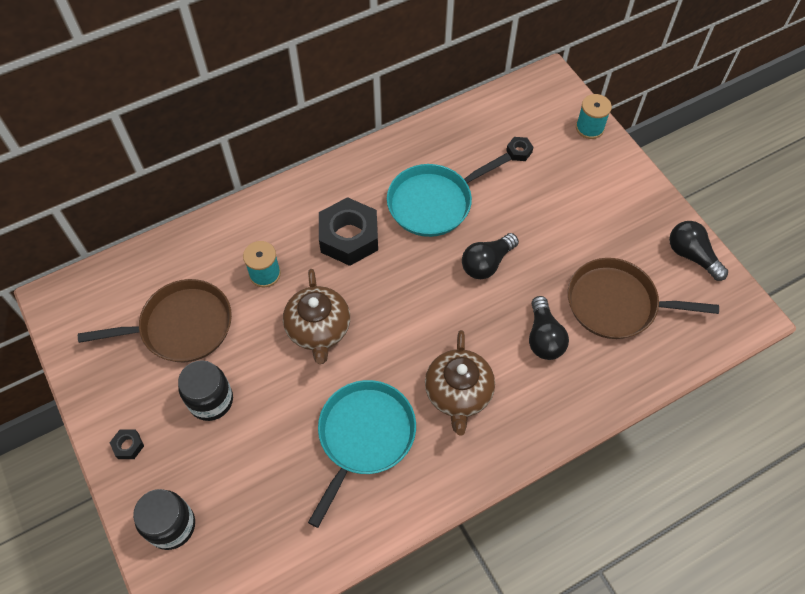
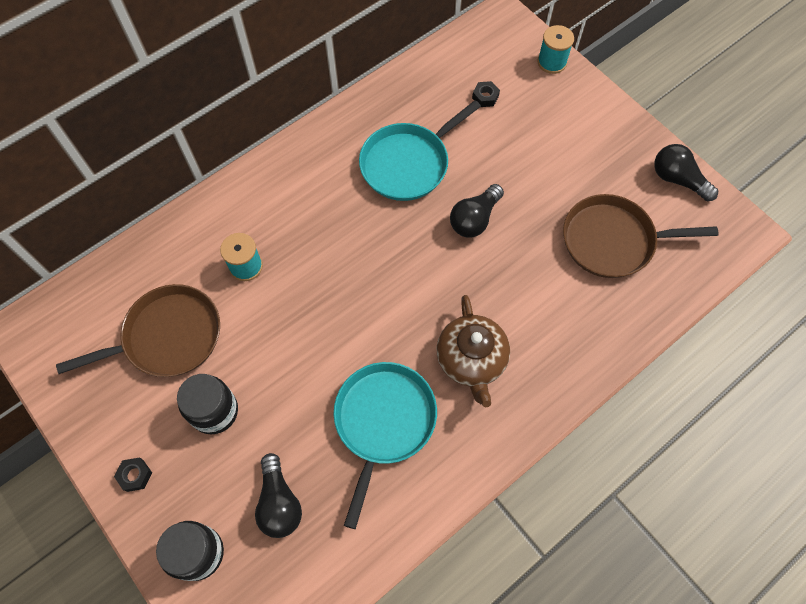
camera: 10 degrees left, 5 degrees up
brown teapot [283,269,350,364] -> none
black nut [319,197,378,266] -> none
black light bulb [529,296,569,360] -> black light bulb moved to [255,453,302,538]

